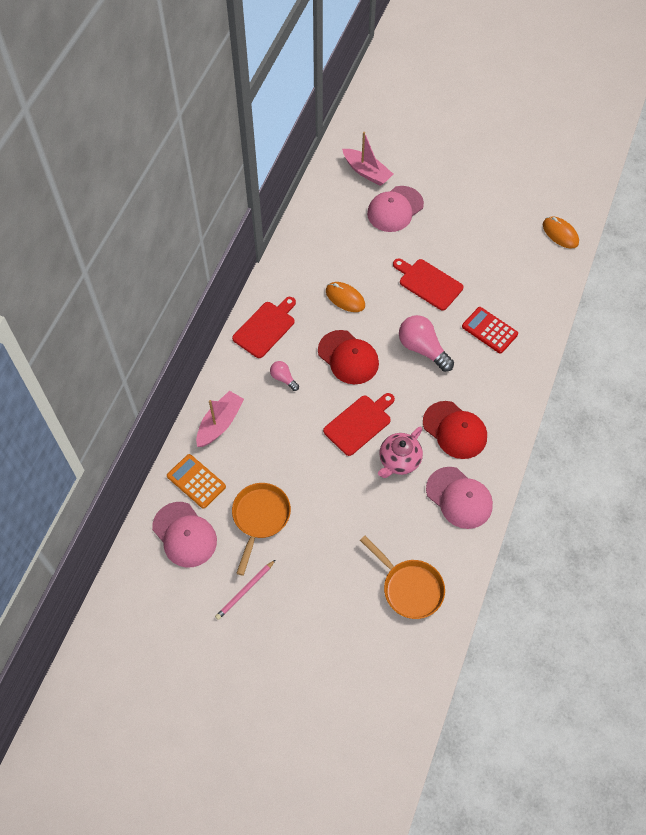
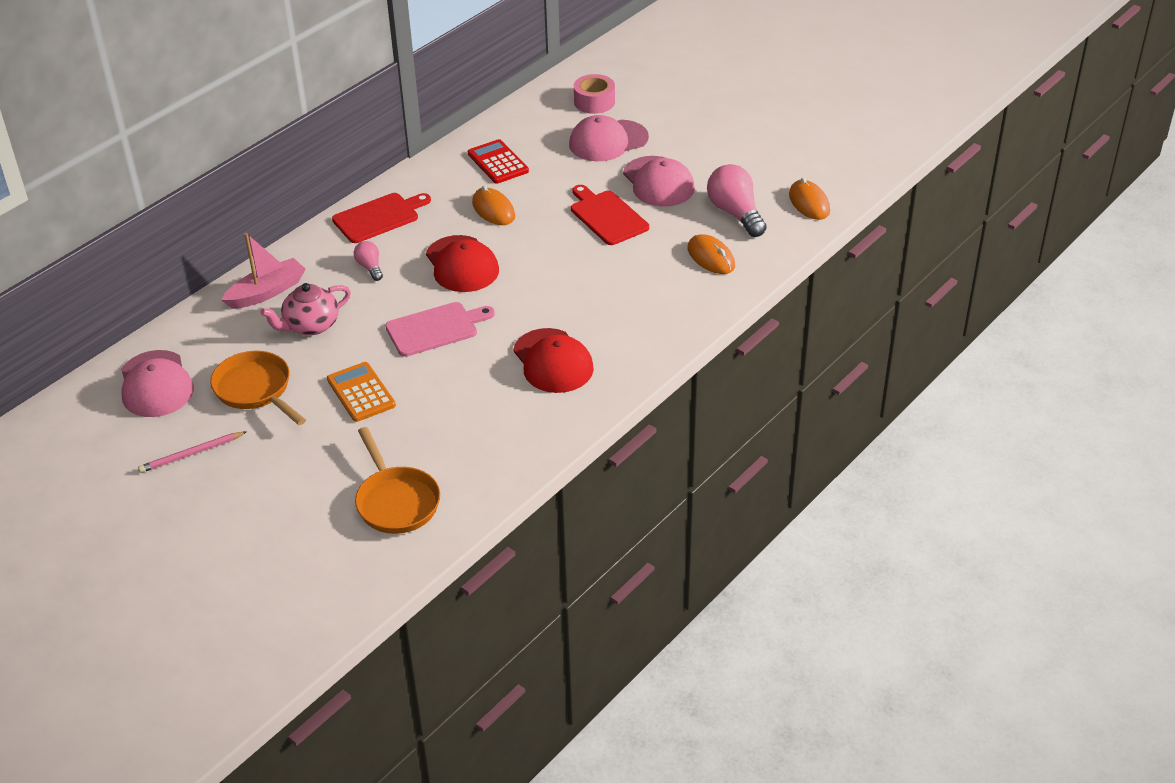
camera: 20 degrees right, 20 degrees down
orange calculator [167,454,226,509] -> orange calculator moved to [327,362,396,422]
orange pan [232,483,291,576] -> orange pan turned 75 degrees counterclockwise [210,351,306,425]
red cutting board [323,393,395,456] -> pink cutting board [385,302,495,357]
pink boat [342,132,393,186] -> pink tape [574,74,615,114]
pink teapot [378,427,423,478] -> pink teapot moved to [260,283,351,335]
pink light bulb [399,315,454,372] -> pink light bulb moved to [707,164,766,237]
pink cap [426,467,493,529] -> pink cap moved to [623,156,695,207]
red calculator [462,307,518,354] -> red calculator moved to [468,139,529,184]
none -> orange mouse [687,234,735,274]

